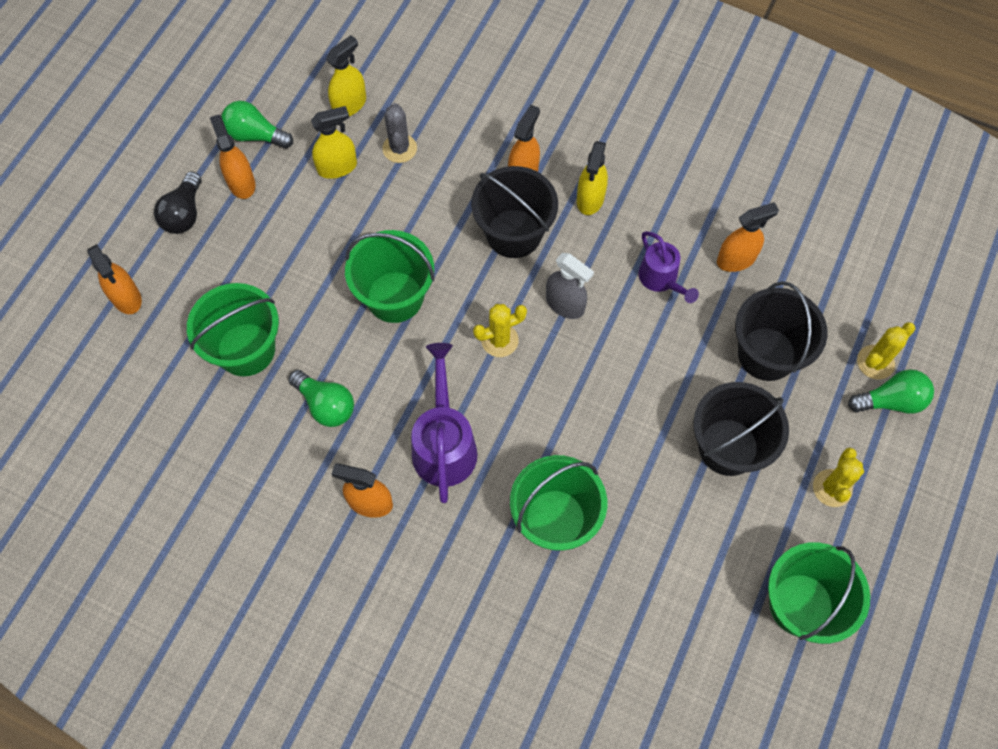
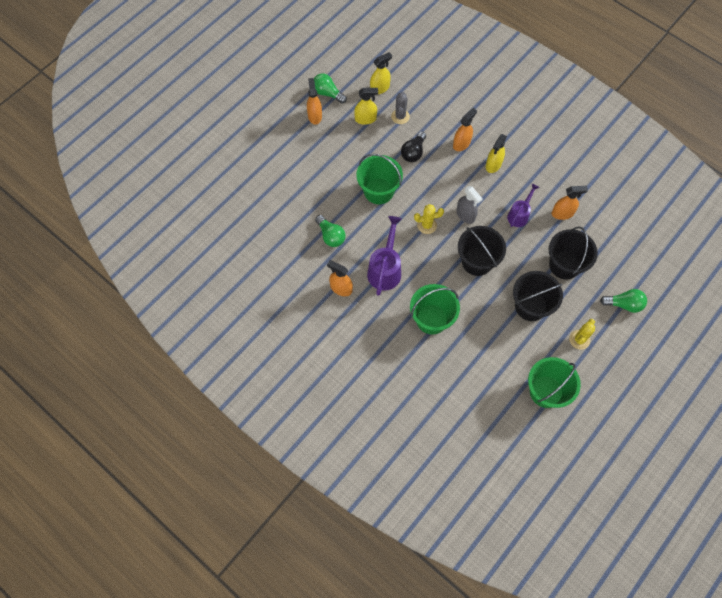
camera: 15 degrees right, 0 degrees up
orange spray bottle [87,244,142,314] -> none
black light bulb [154,172,201,234] -> black light bulb moved to [401,131,426,162]
green bucket [187,283,279,376] -> none
black bucket [471,166,558,258] -> black bucket moved to [458,226,506,276]
purple watering can [639,231,699,303] -> purple watering can turned 135 degrees counterclockwise [507,184,539,227]
yellow cactus [857,322,915,379] -> none

